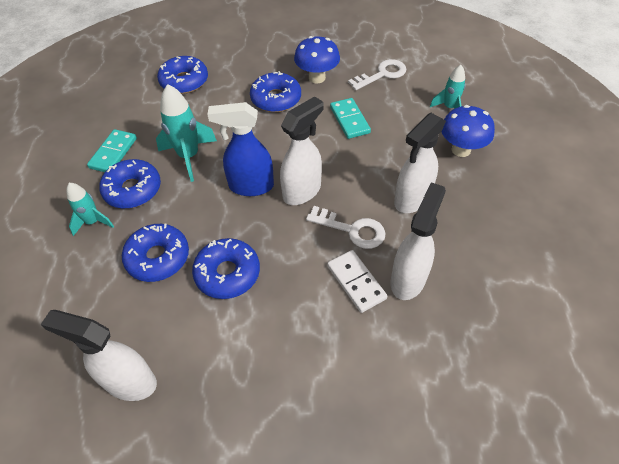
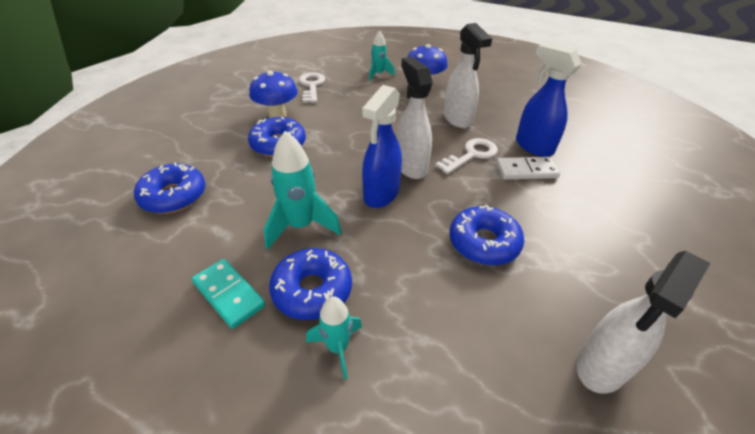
camera: 65 degrees left, 10 degrees down
blue donut [122,224,189,282] -> none
turquoise domino [330,98,371,139] -> none
white spray bottle [390,182,446,300] -> blue spray bottle [516,43,582,157]

